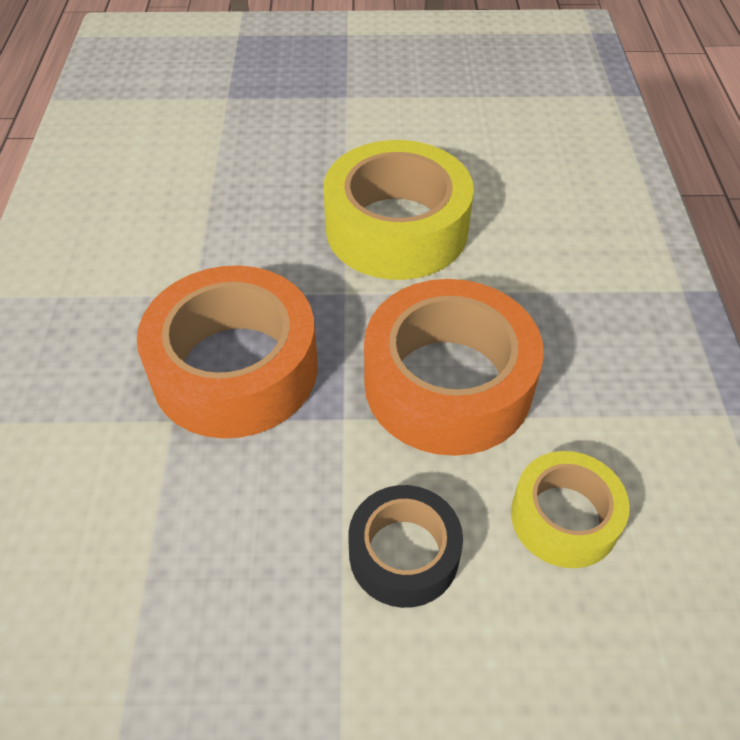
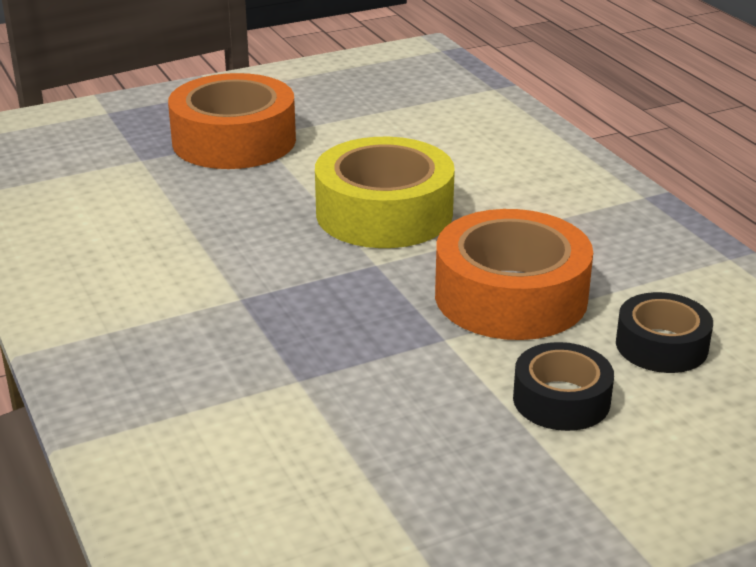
camera: 25 degrees left, 20 degrees down
orange tape [137,265,318,439] -> orange tape moved to [168,73,296,169]
yellow tape [511,451,630,568] -> black tape [616,292,713,373]

